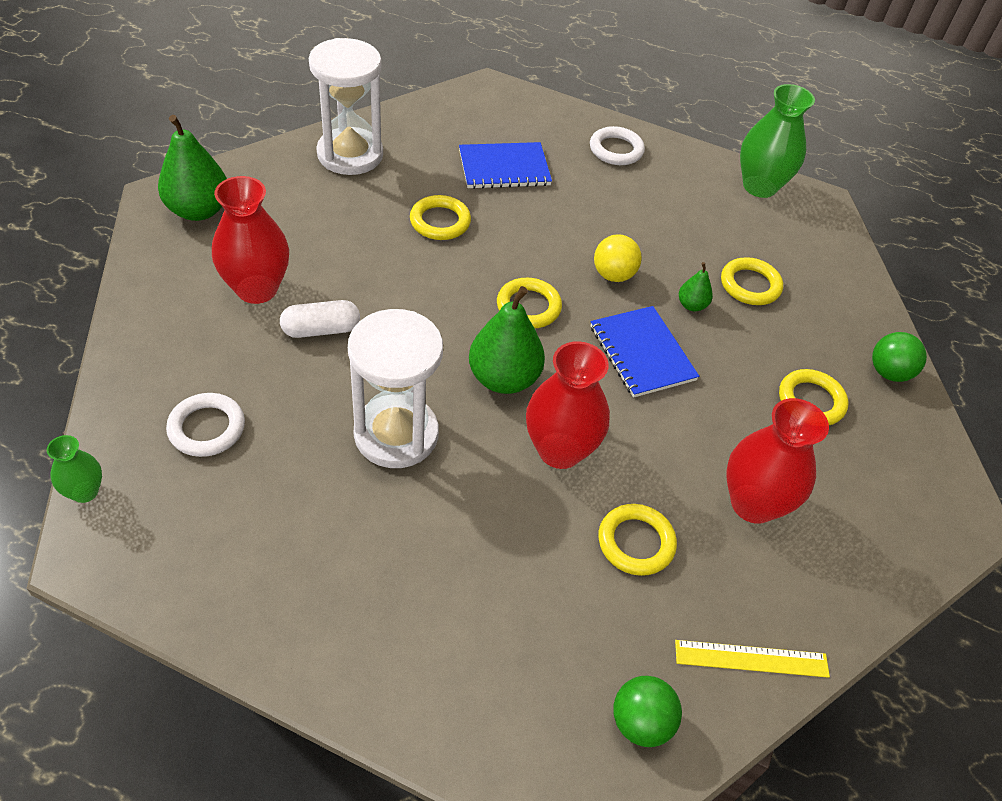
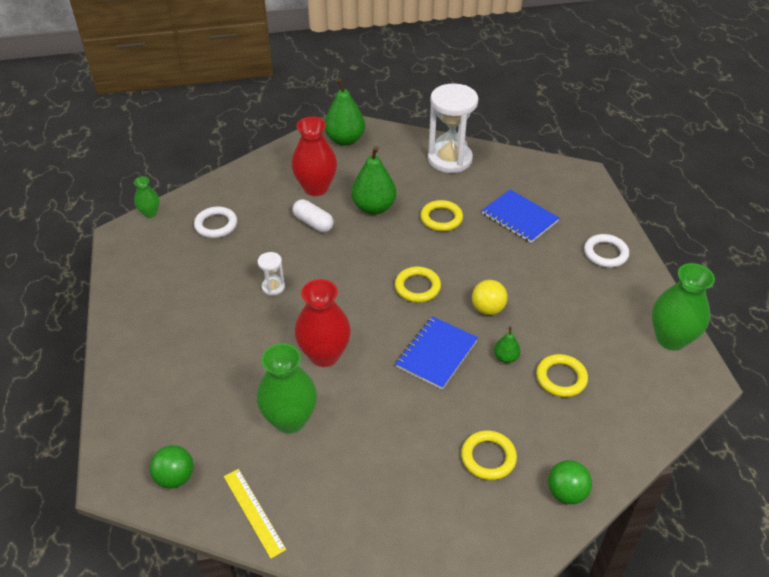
camera: 60 degrees right, 5 degrees down
white hourglass [348,309,443,468] -> white hourglass [258,252,285,296], size x0.44
green pear [469,286,545,394] -> green pear moved to [351,146,396,214]
yellow ring [598,504,677,576] -> green vase [257,343,317,434]
red vase [726,398,829,524] -> none

